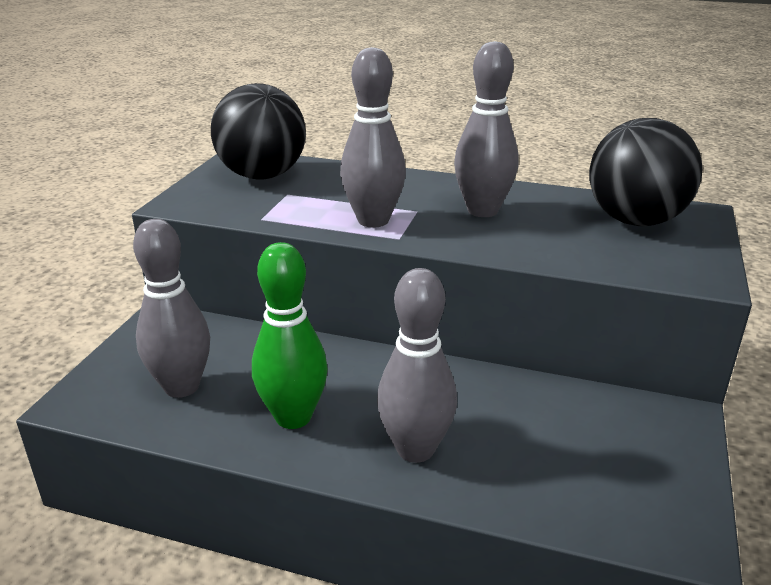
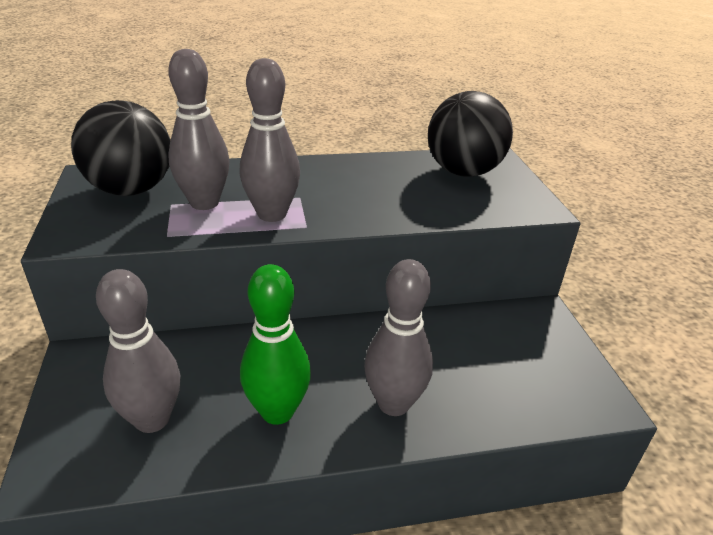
camera: 30 degrees left, 5 degrees up
grey bowling pin [454,41,519,217] -> grey bowling pin moved to [168,49,229,210]

